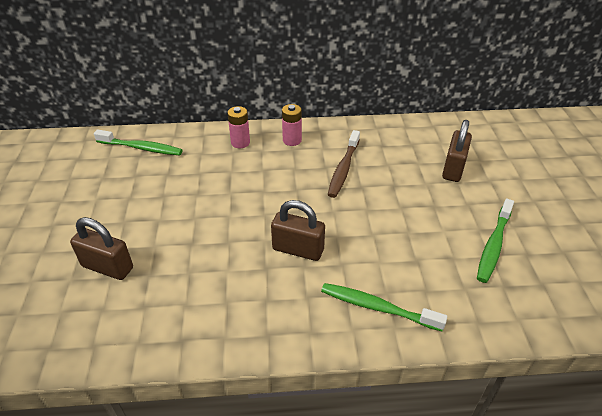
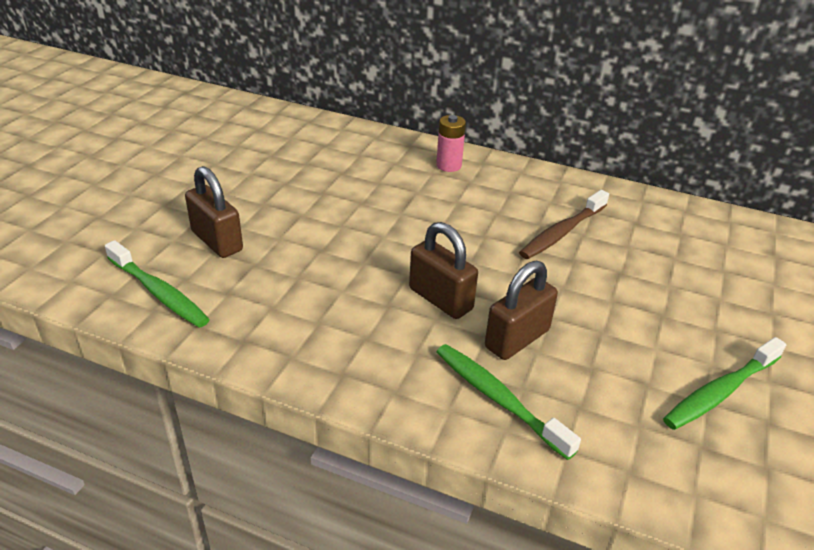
camera: 25 degrees right, 5 degrees down
green toothbrush [94,130,183,155] -> green toothbrush moved to [105,240,210,328]
pink battery [282,104,302,146] -> none
brown padlock [442,120,472,182] -> brown padlock moved to [485,261,558,360]

